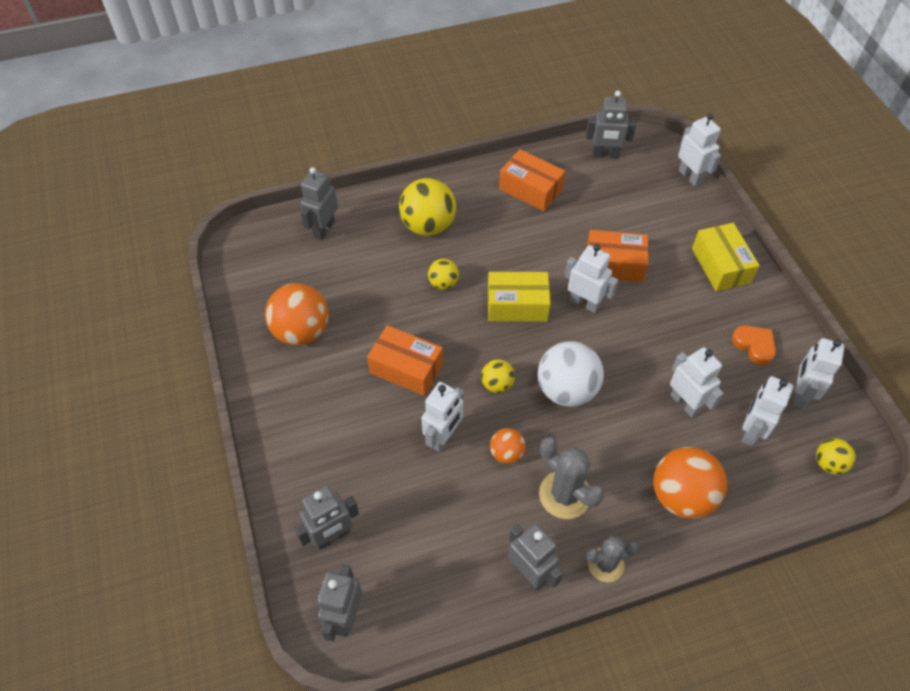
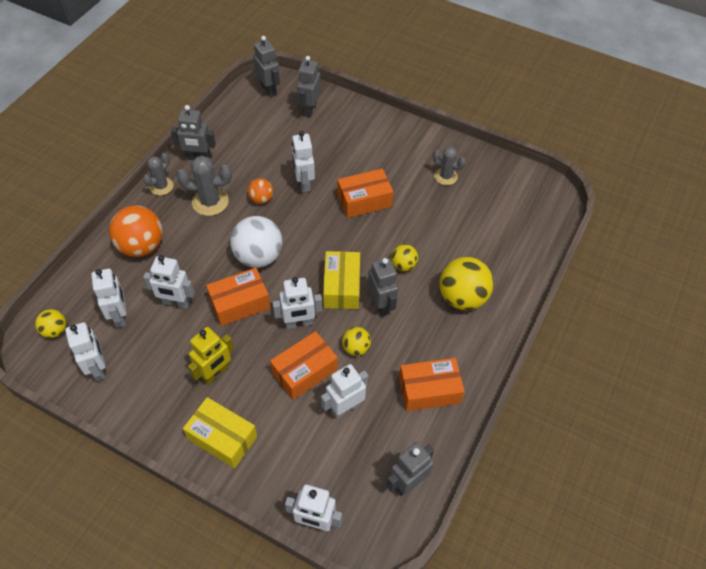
camera: 135 degrees right, 0 degrees up
orange ball [265,283,329,346] -> grey cactus [433,147,466,185]
grey robot [301,167,338,240] -> grey robot moved to [368,257,398,316]
yellow ball [481,359,515,393] -> yellow ball moved to [342,327,371,356]
yellow box [488,272,551,322] -> yellow box turned 45 degrees counterclockwise [323,251,360,309]
orange heart [732,325,776,365] -> none
none -> yellow robot [188,327,234,385]
none -> orange box [206,268,270,326]
none -> white robot [321,364,368,419]

